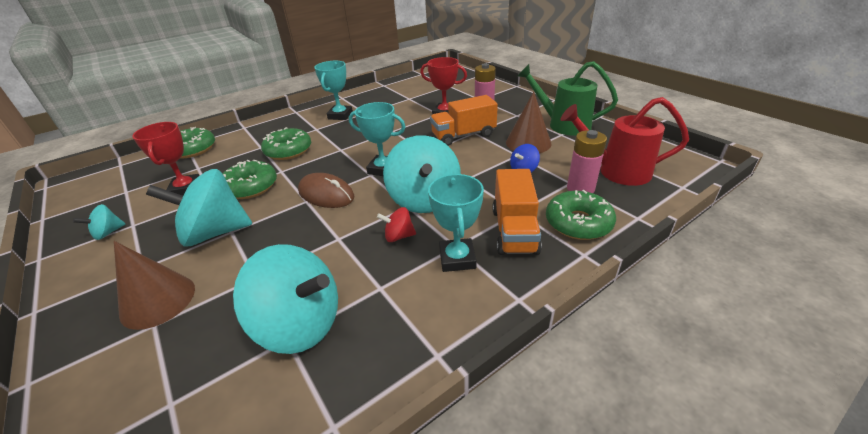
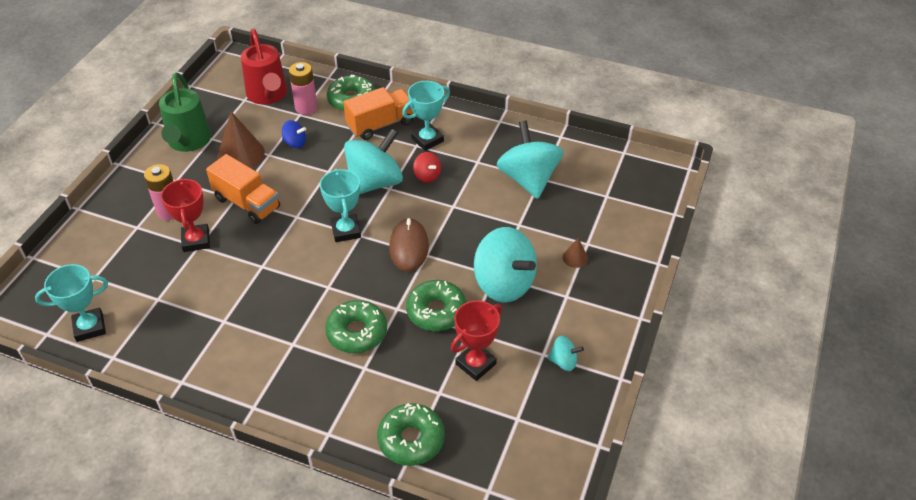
camera: 125 degrees left, 10 degrees up
brown cone [114,241,195,330] -> brown cone [563,238,588,268], size x0.49
turquoise trophy [314,61,353,120] -> turquoise trophy moved to [35,264,108,342]

